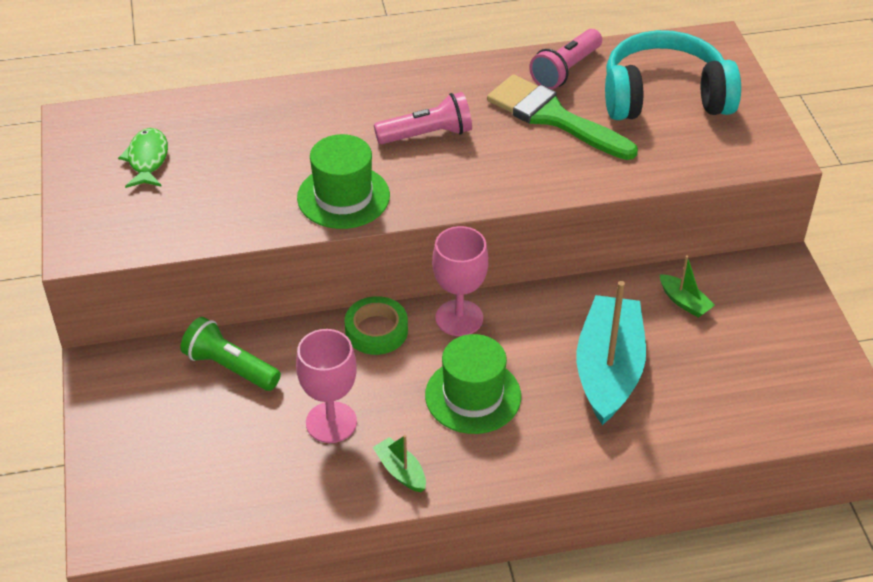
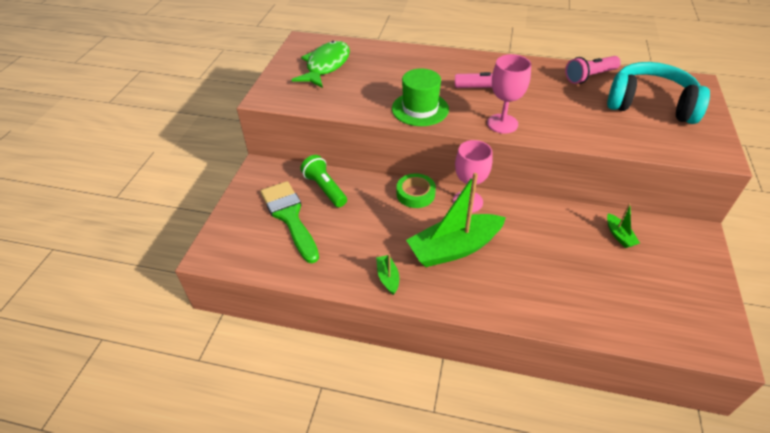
camera: 25 degrees right, 0 degrees up
green fish [118,128,168,188] -> green fish [292,41,350,88], size x1.64
pink goblet [296,329,357,443] -> pink goblet moved to [487,54,531,134]
green hat [425,334,521,434] -> green boat [406,173,506,267]
green brush [487,74,638,160] -> green brush moved to [260,181,319,263]
turquoise boat [576,281,646,425] -> none

